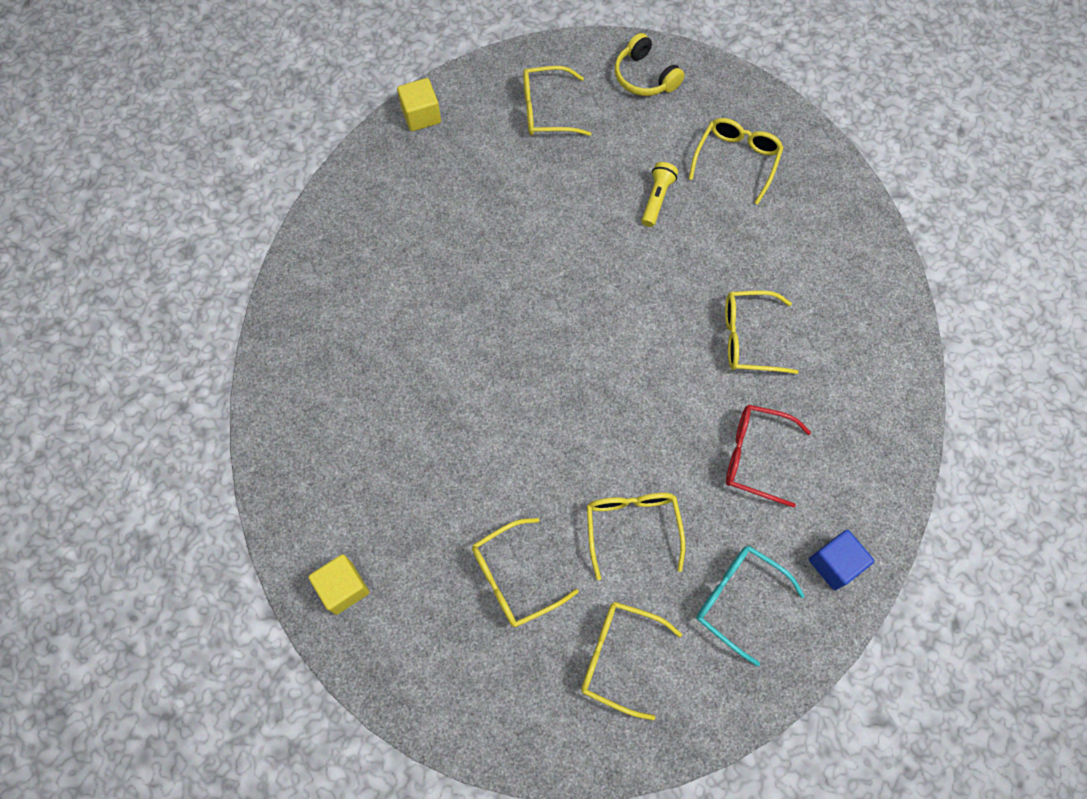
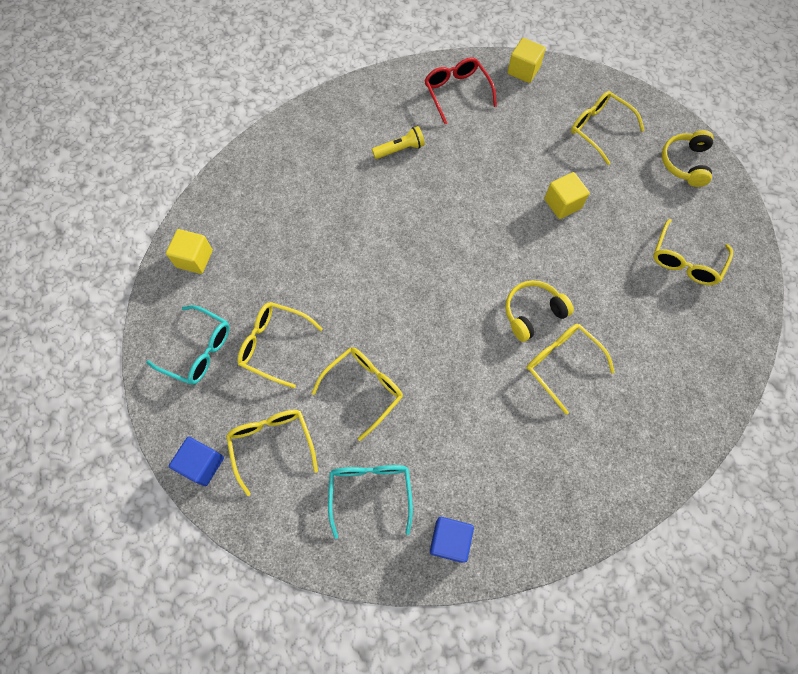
camera: 50 degrees right, 0 degrees up
yellow flashlight [642,162,678,227] -> yellow flashlight moved to [372,126,425,159]
yellow glasses [689,118,784,204] -> yellow glasses turned 135 degrees clockwise [653,219,733,285]
red glasses [726,404,811,508] -> red glasses moved to [424,57,497,124]
none -> turquoise glasses [146,305,230,385]
none -> blue cube [169,437,224,486]
none -> yellow headphones [505,280,574,342]
none -> yellow cube [544,172,590,219]

